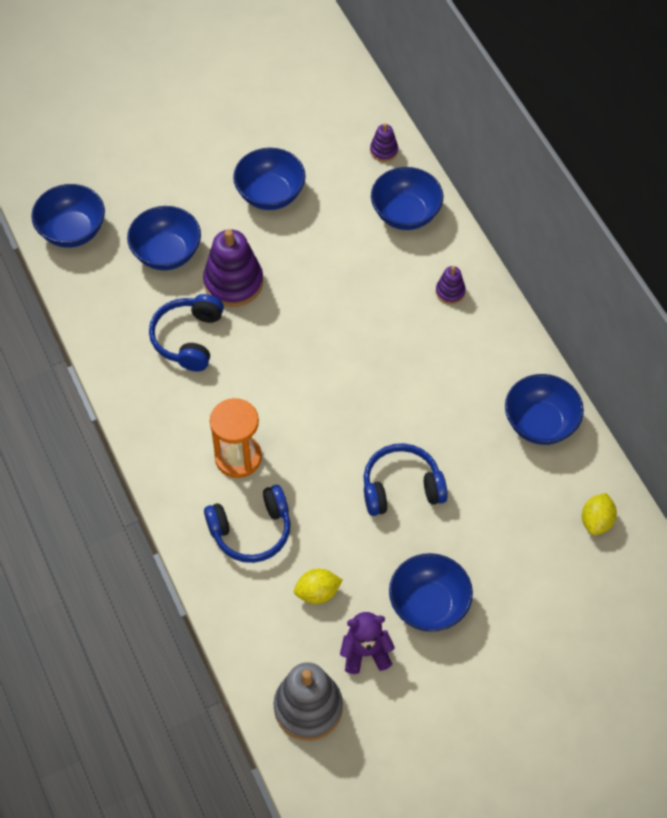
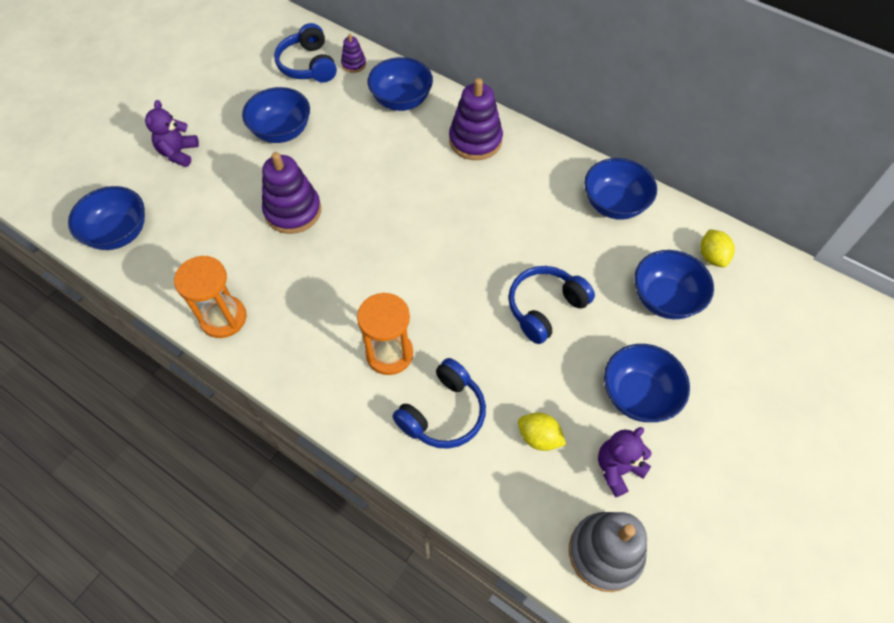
camera: 30 degrees left, 0 degrees up
blue bowl [127,206,201,270] -> blue bowl moved to [635,250,714,319]
blue headphones [149,294,224,371] -> blue headphones moved to [274,23,337,83]
yellow lemon [294,569,343,604] -> yellow lemon turned 75 degrees clockwise [518,413,566,451]
purple stacking toy [436,266,466,304] -> purple stacking toy [449,78,503,160], size x2.01
none -> purple teddy bear [145,100,199,167]
none -> orange hourglass [174,256,247,338]

